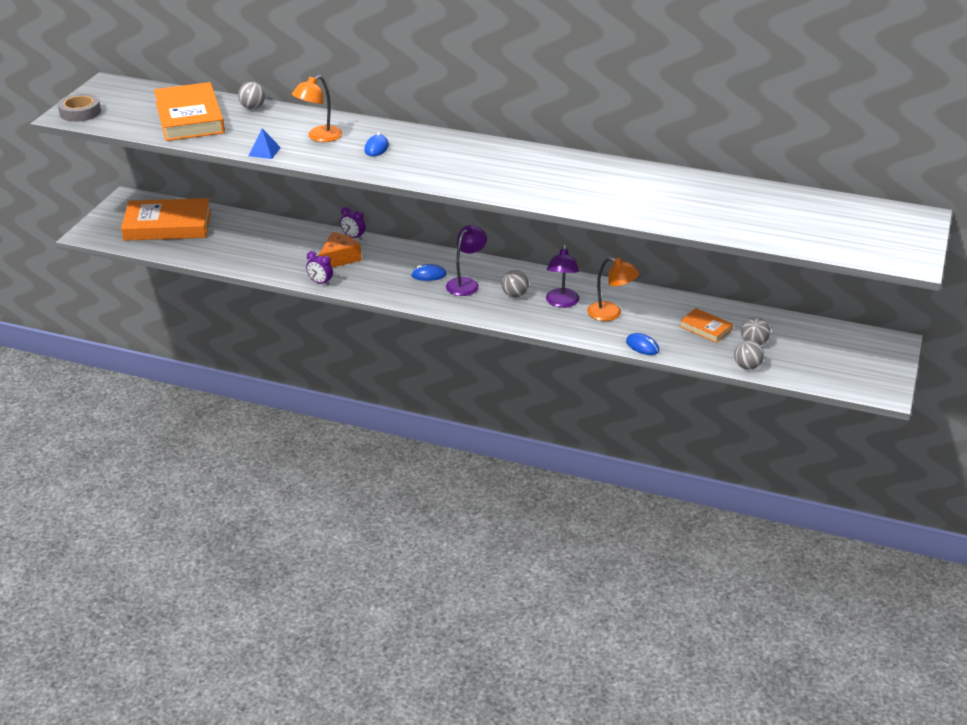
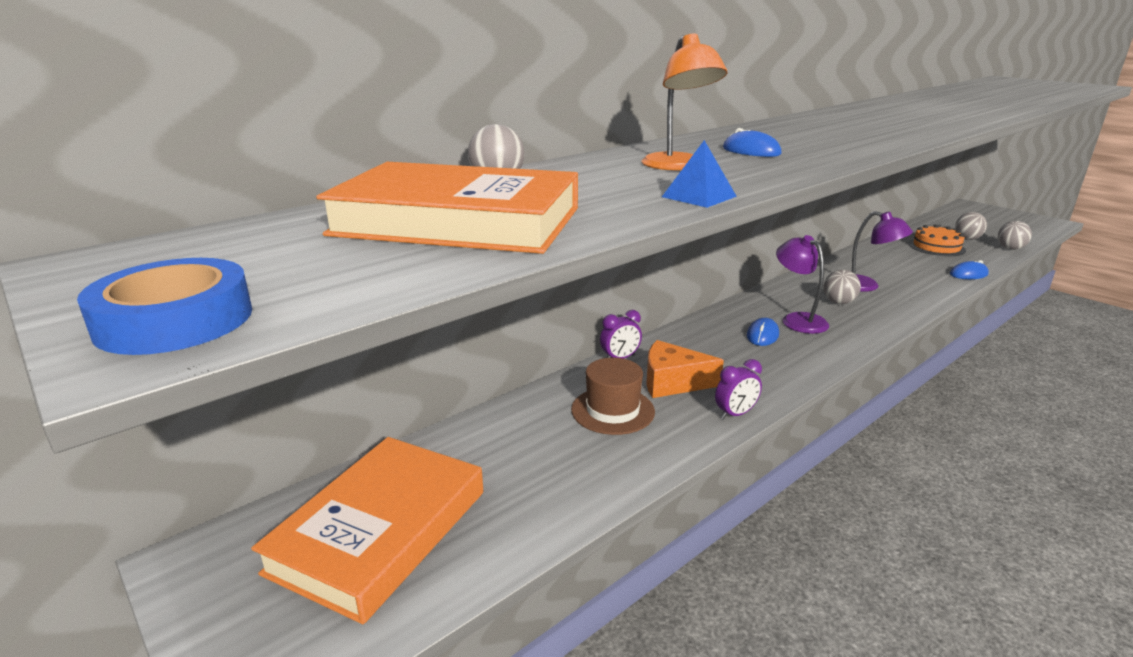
camera: 60 degrees left, 10 degrees down
grey tape [58,94,101,122] -> blue tape [77,258,252,355]
orange cheese [318,232,362,268] -> orange cheese turned 60 degrees counterclockwise [646,340,724,398]
orange lamp [587,257,640,321] -> none
orange book [680,308,733,343] -> orange cake [908,225,966,256]
none -> brown hat [571,358,655,435]

